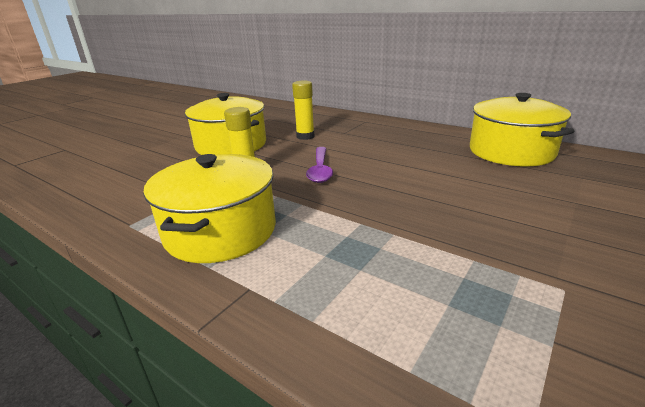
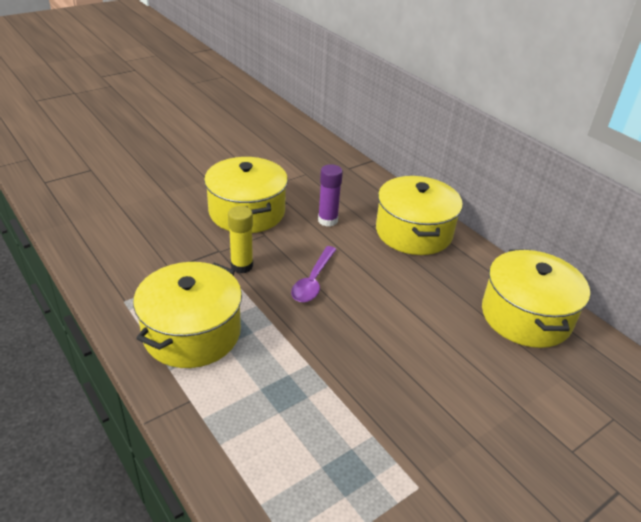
camera: 15 degrees right, 10 degrees up
yellow glue stick [292,80,314,140] -> purple glue stick [318,164,343,226]
none -> yellow pot [376,176,463,255]

